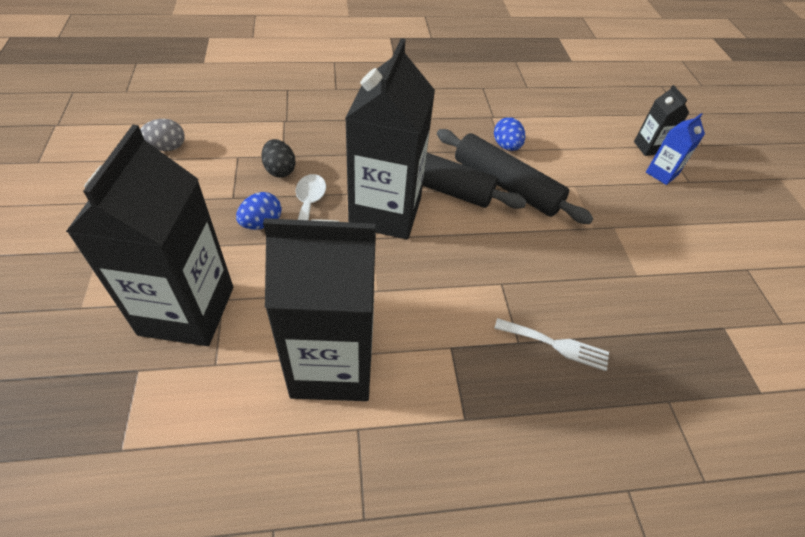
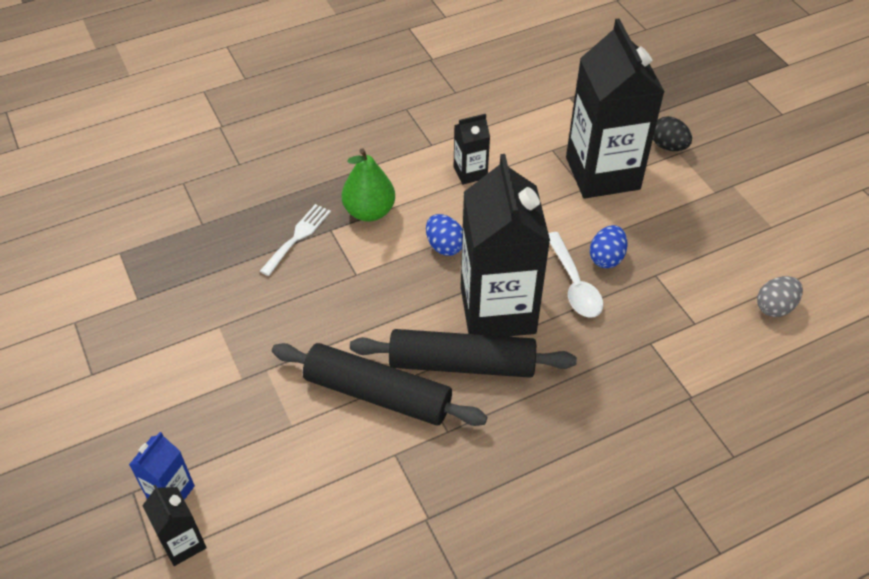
camera: 165 degrees right, 0 degrees up
black egg [261,139,296,177] -> black egg moved to [653,116,692,151]
black carton [263,218,376,401] -> black carton [454,114,490,185], size x0.45
blue egg [494,117,525,151] -> blue egg moved to [426,214,463,256]
white fork [494,318,609,371] -> white fork turned 120 degrees clockwise [260,204,331,276]
none -> green pear [342,148,395,222]

